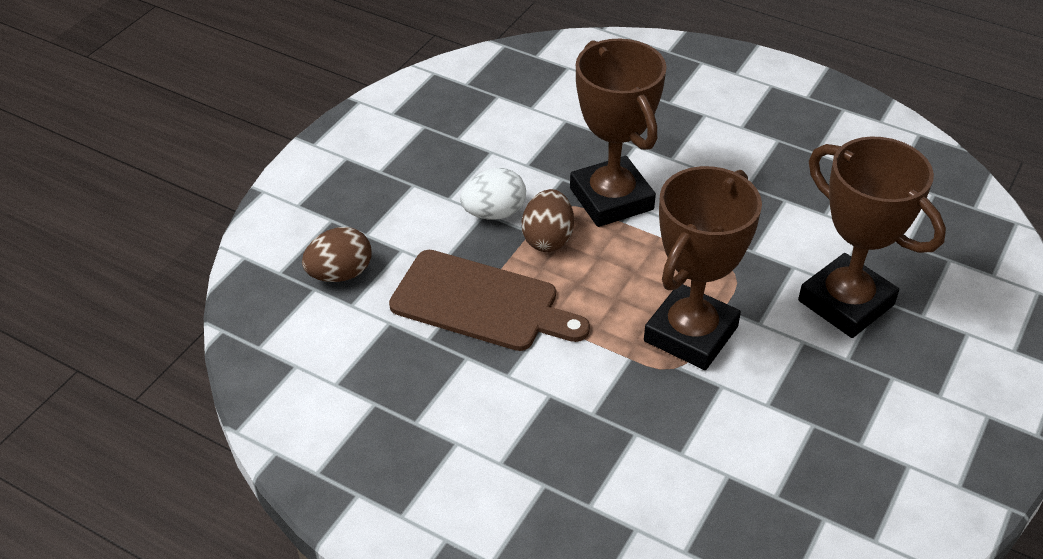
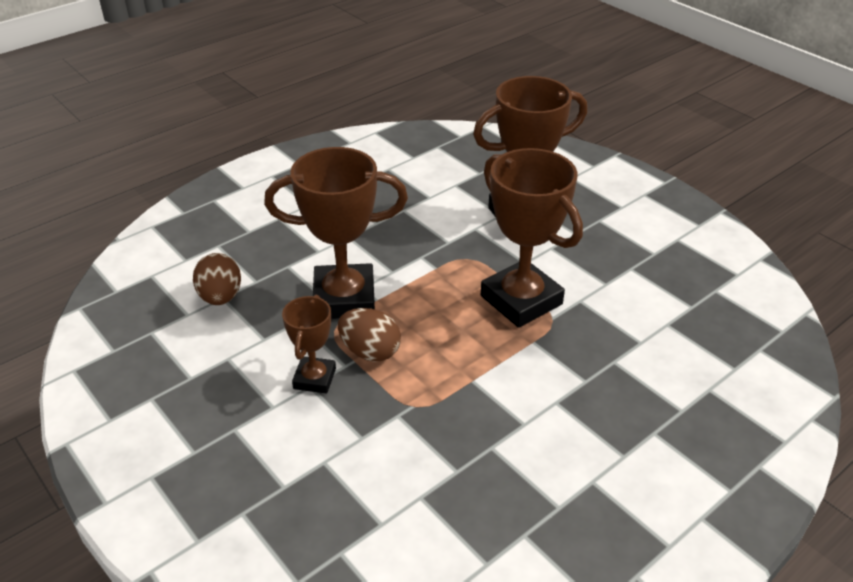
camera: 70 degrees left, 5 degrees down
brown egg [302,227,371,282] -> brown egg moved to [193,253,241,305]
brown cutting board [389,250,590,351] -> none
white egg [460,168,526,220] -> brown trophy [282,295,336,394]

